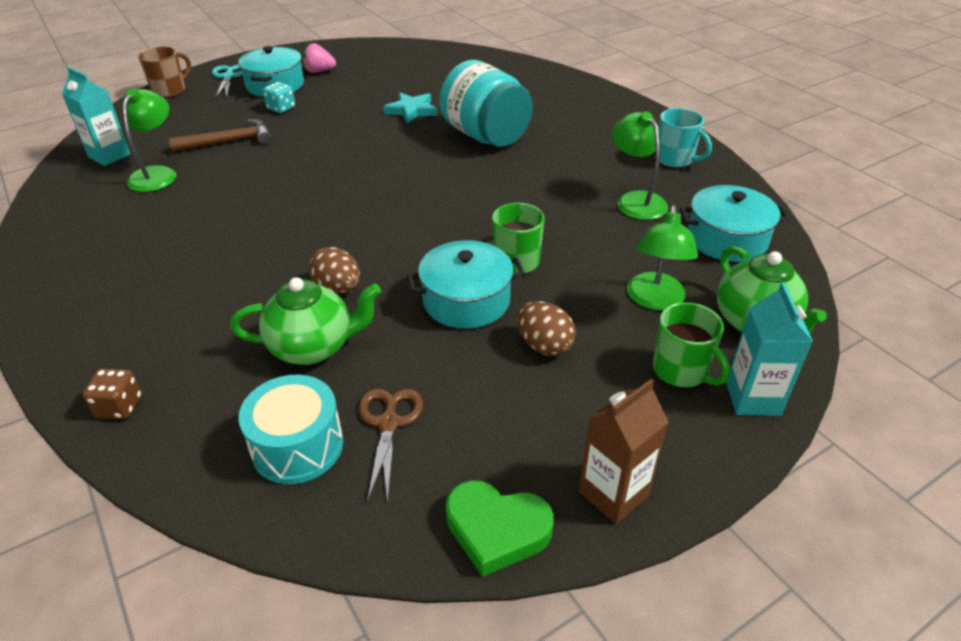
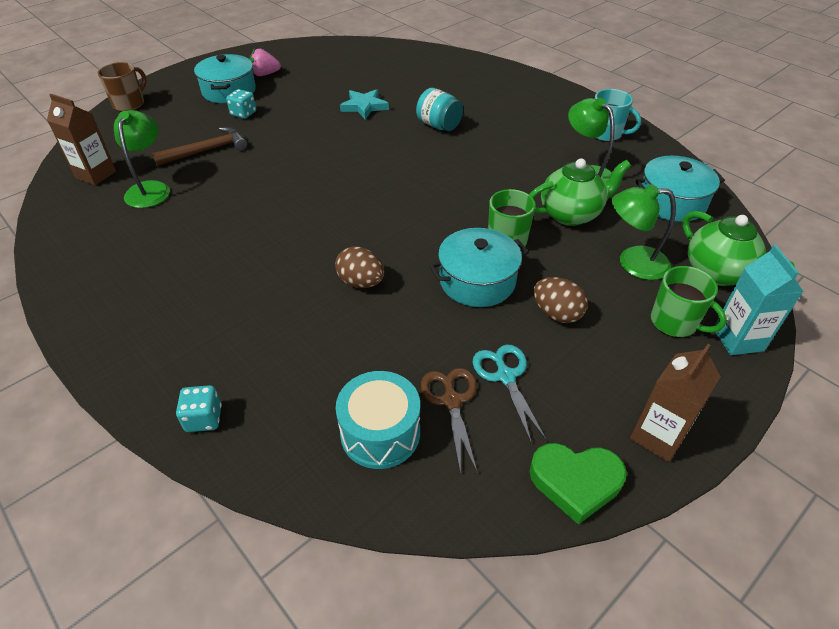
camera: 10 degrees left, 5 degrees up
turquoise carton [62,67,131,166] -> brown carton [47,94,116,185]
brown dice [83,369,142,419] -> turquoise dice [176,385,222,432]
turquoise scissors [212,65,242,98] -> turquoise scissors moved to [473,344,546,442]
green teapot [230,277,381,365] -> green teapot moved to [529,159,631,226]
turquoise jar [440,60,533,147] -> turquoise jar [416,88,463,131], size x0.57
green lamp [627,205,698,310] -> green lamp turned 90 degrees clockwise [612,184,676,280]

